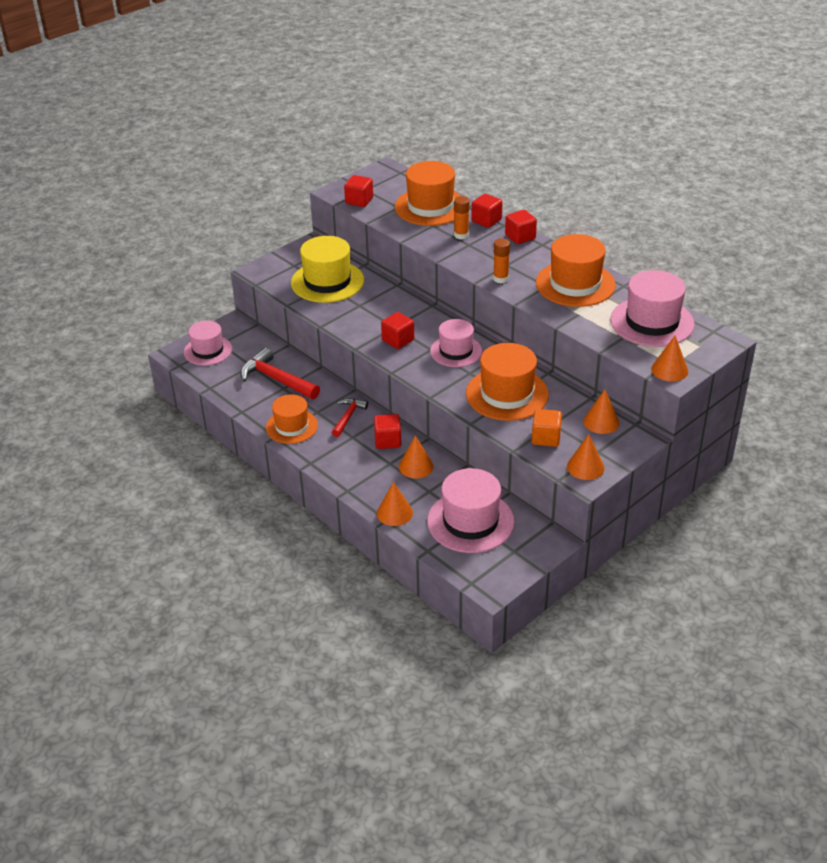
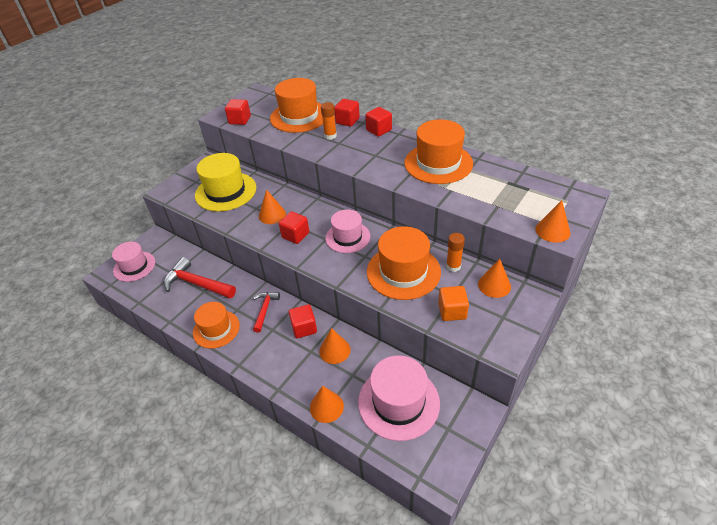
camera: 10 degrees left, 5 degrees up
orange glue stick [493,238,510,283] -> orange glue stick moved to [446,233,465,272]
orange cone [567,434,604,480] -> orange cone moved to [259,189,286,224]
pink hat [611,270,694,347] -> none

